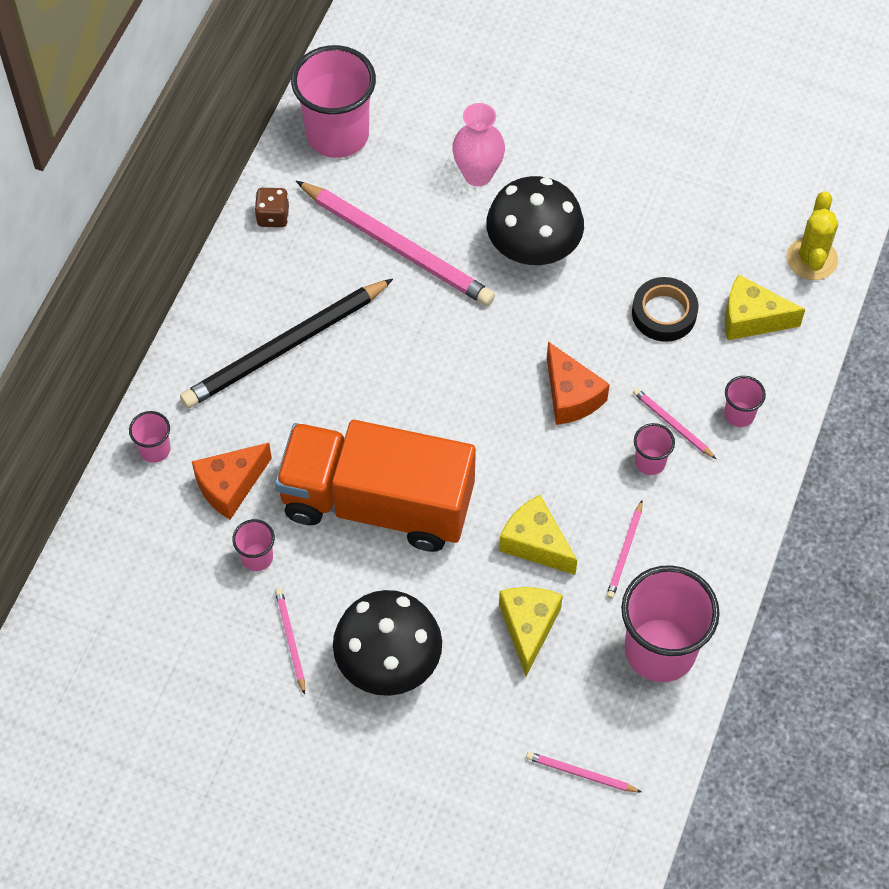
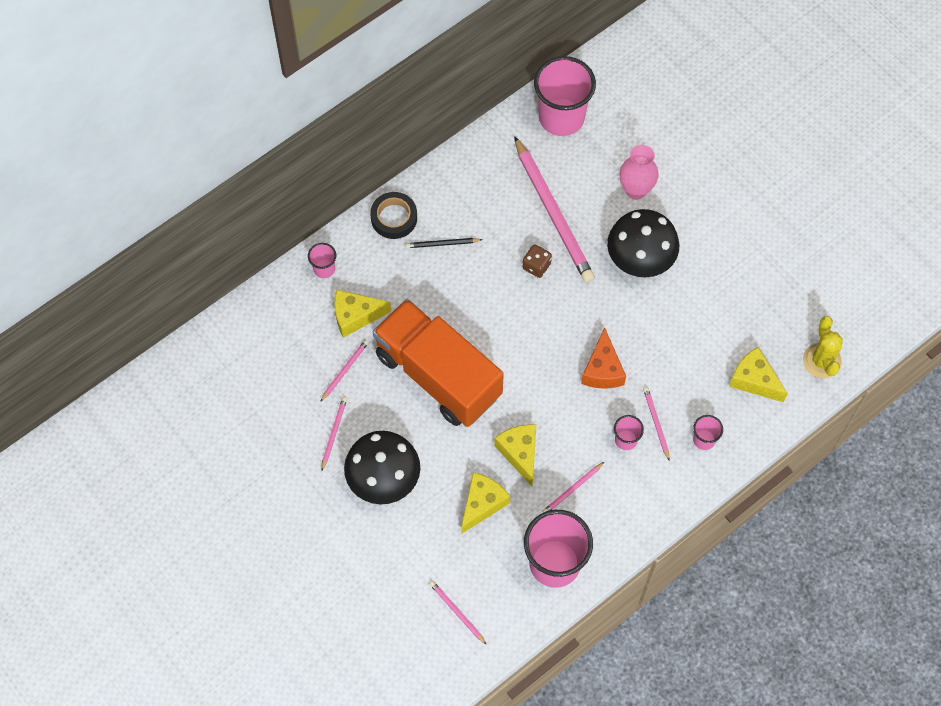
camera: 30 degrees right, 5 degrees up
black pencil [180,279,393,408] -> black pencil [406,238,482,248], size x0.43
orange cheese [192,443,272,520] -> yellow cheese [334,290,391,338]
pink cup [232,519,275,571] -> pink pencil [320,340,369,402]
brown dice [255,188,289,227] -> brown dice moved to [523,245,552,278]
black tape [632,277,698,342] -> black tape moved to [370,192,417,239]
yellow cactus [787,191,838,280] -> yellow cactus turned 45 degrees counterclockwise [803,316,843,378]

